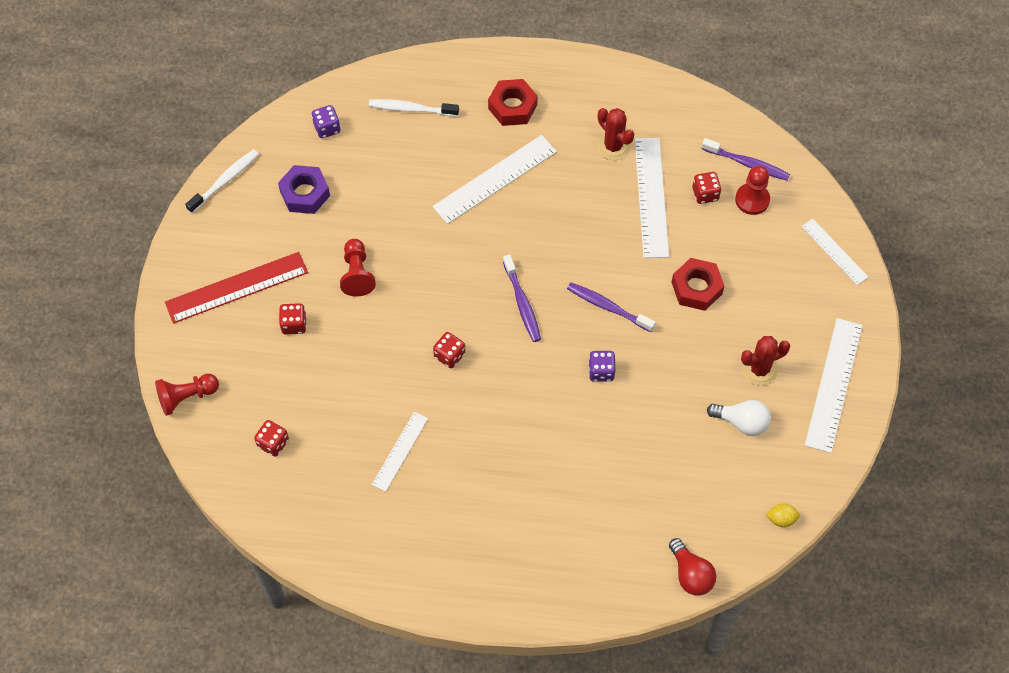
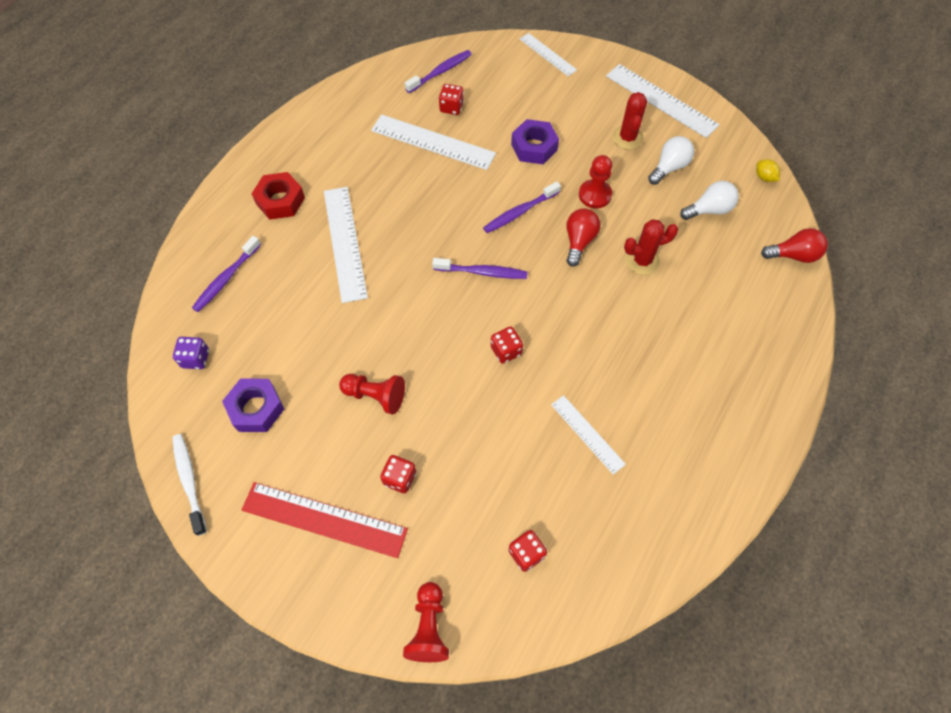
camera: 65 degrees left, 0 degrees up
red ruler [165,252,308,324] -> red ruler turned 75 degrees counterclockwise [242,482,408,558]
white toothbrush [369,99,459,117] -> purple toothbrush [192,236,261,312]
purple dice [588,351,616,382] -> red light bulb [566,208,600,267]
red cactus [597,108,634,160] -> red cactus moved to [624,219,678,275]
red nut [671,258,724,311] -> purple nut [511,119,559,164]
red pawn [735,166,770,215] -> red pawn moved to [579,155,612,208]
yellow lemon [766,503,800,527] -> yellow lemon turned 60 degrees counterclockwise [756,159,780,182]
white ruler [801,219,868,285] -> white ruler turned 60 degrees clockwise [520,33,577,76]
none -> white light bulb [680,181,739,220]

